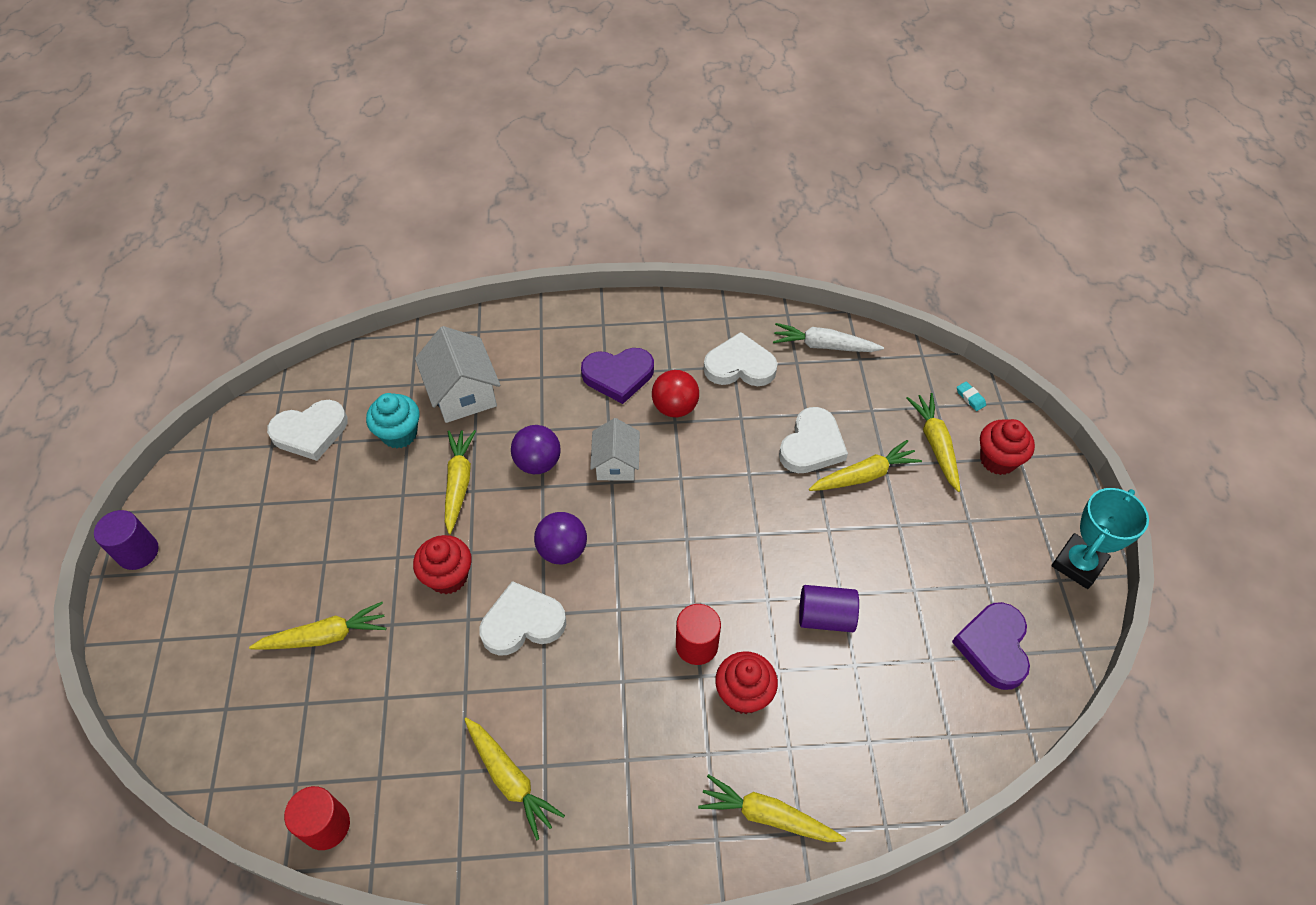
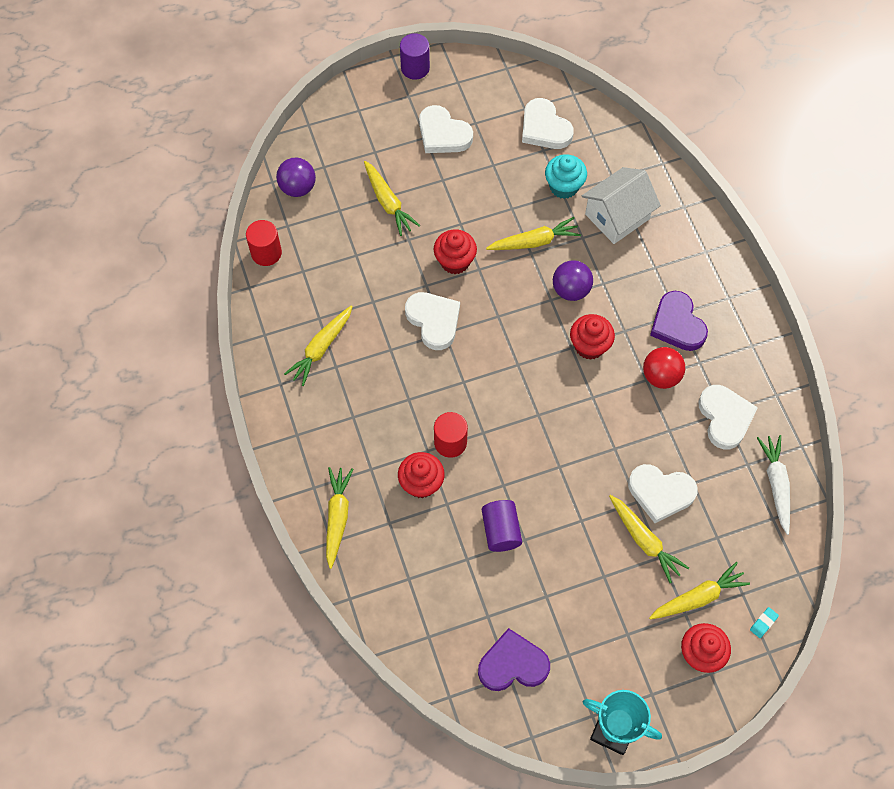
camera: 75 degrees right, 10 degrees up
purple ball [534,512,587,564] -> purple ball moved to [276,158,316,197]
white house [590,418,640,481] -> red cupcake [570,314,615,360]
none -> white heart [419,105,473,153]

